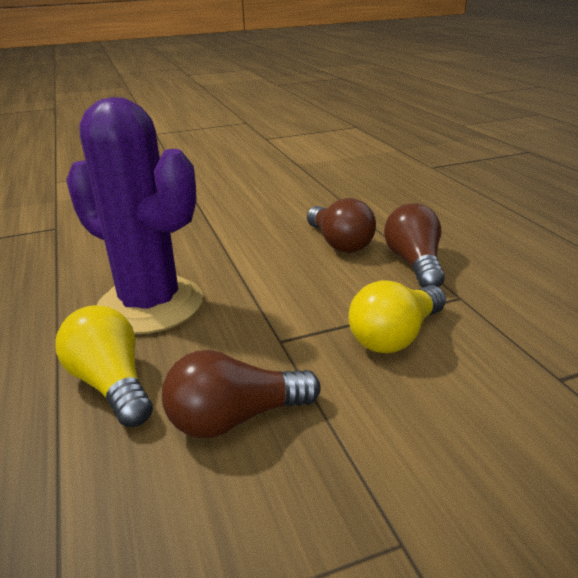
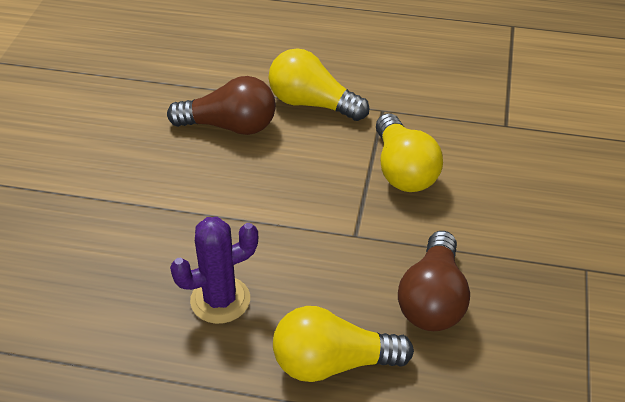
camera: 60 degrees left, 15 degrees up
purple cactus [66,97,203,334] -> purple cactus [170,217,258,324], size x0.51
brown light bulb [384,203,445,288] -> yellow light bulb [269,48,369,121]

